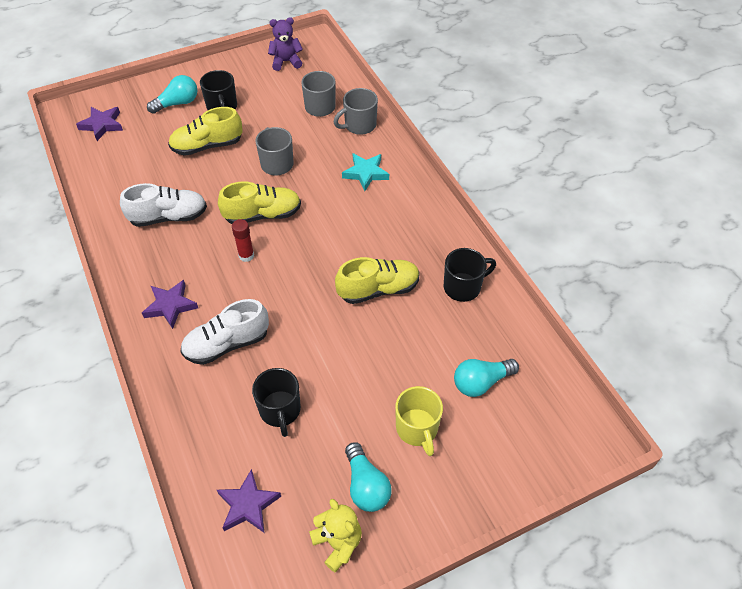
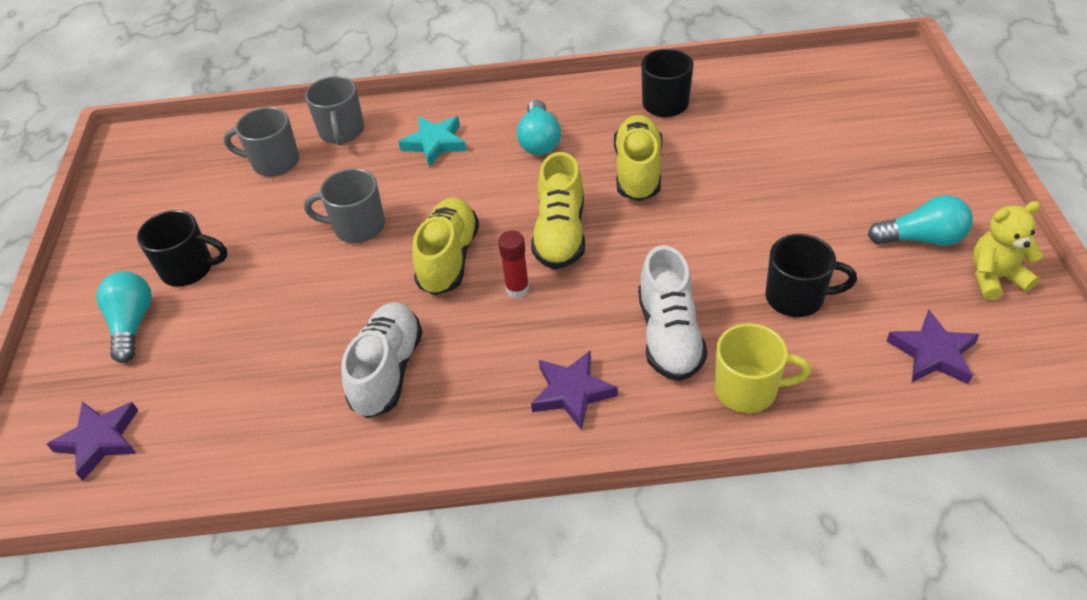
camera: 65 degrees left, 5 degrees down
yellow shoe [168,107,242,156] -> yellow shoe moved to [531,152,585,269]
purple teddy bear [268,17,303,71] -> none
yellow mug [395,386,443,456] -> yellow mug moved to [714,323,811,413]
turquoise light bulb [454,359,519,397] -> turquoise light bulb moved to [517,100,561,155]

